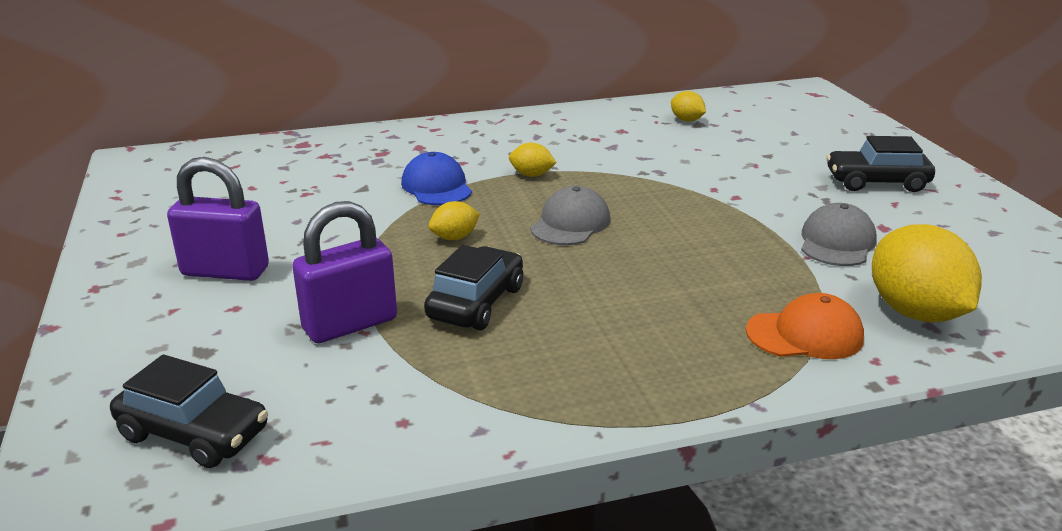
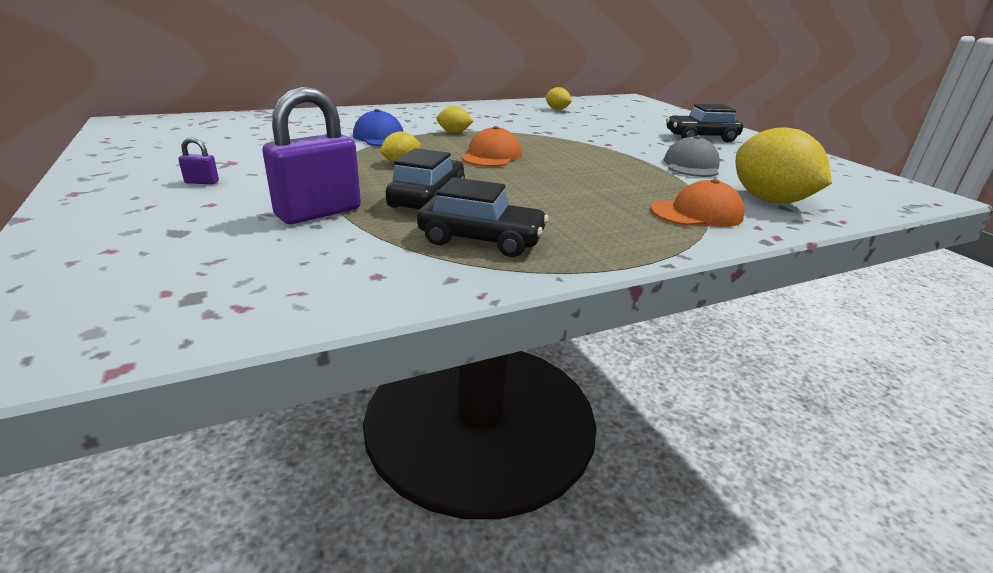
camera: 10 degrees left, 0 degrees up
black car [110,354,268,468] -> black car moved to [417,177,548,257]
purple padlock [167,157,269,281] -> purple padlock [178,137,219,184], size x0.41
grey cap [530,186,610,245] -> orange cap [461,126,522,167]

